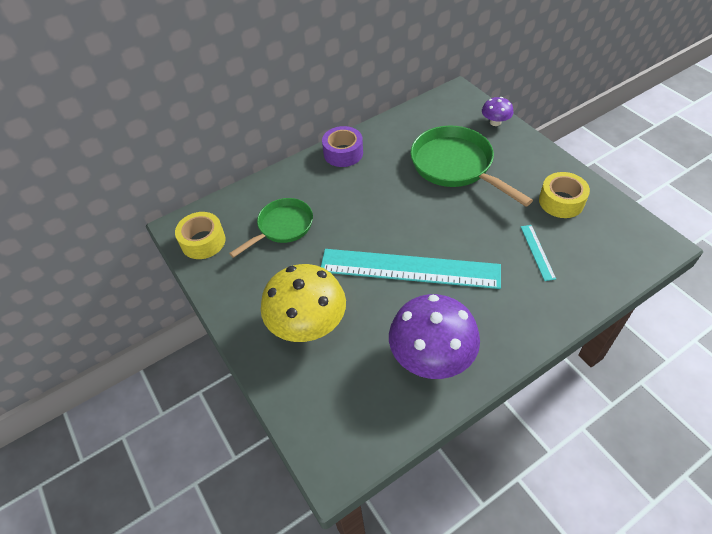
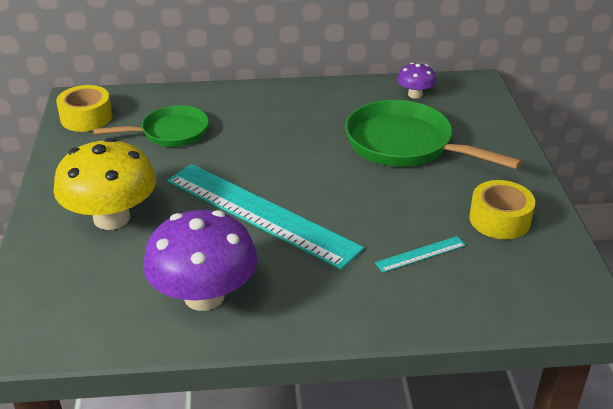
camera: 25 degrees right, 15 degrees down
purple tape [322,126,363,167] -> none
green pan [410,126,533,207] -> green pan turned 45 degrees counterclockwise [345,100,522,169]
purple mushroom [482,97,514,126] -> purple mushroom moved to [397,63,436,99]
turquoise ruler [521,225,556,281] -> turquoise ruler turned 45 degrees clockwise [375,236,466,273]

